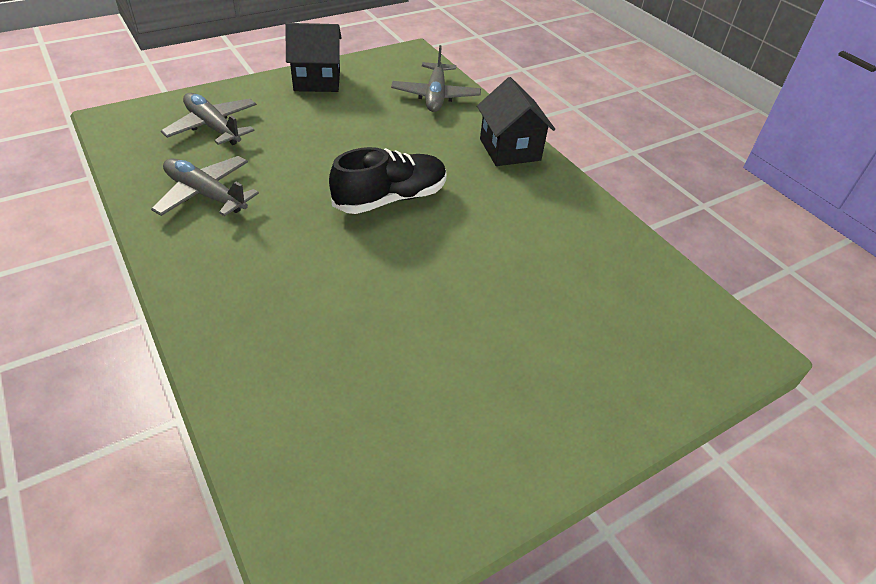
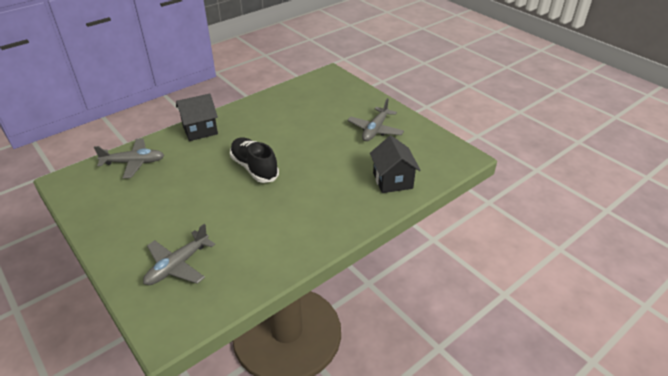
camera: 95 degrees left, 5 degrees down
grey plane [151,156,259,216] -> grey plane moved to [347,98,404,141]
black house [285,23,342,92] -> black house moved to [370,136,421,193]

